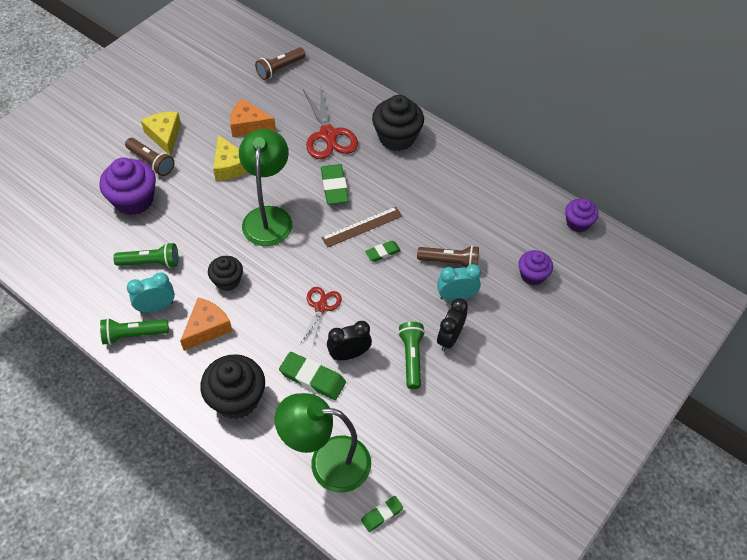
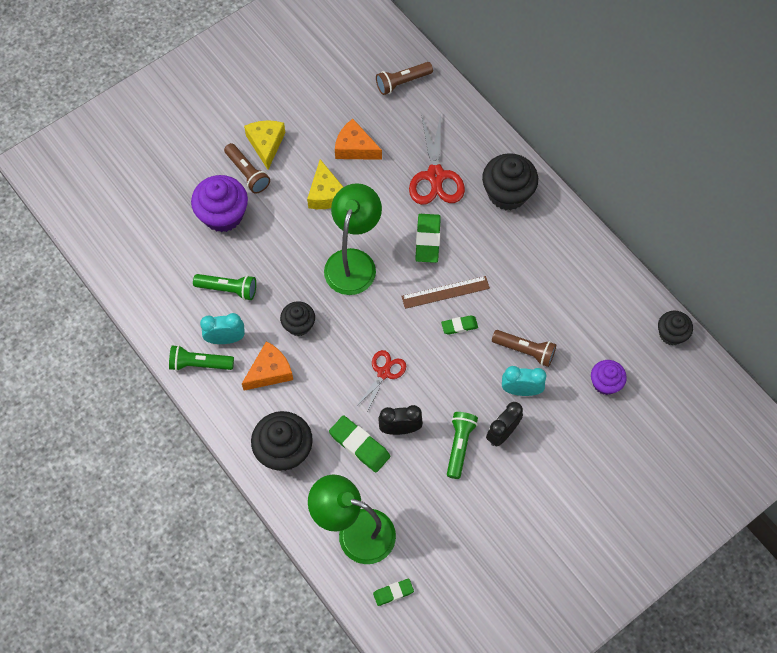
camera: 15 degrees right, 10 degrees up
purple cupcake [565,199,599,232] -> black cupcake [658,311,693,345]

